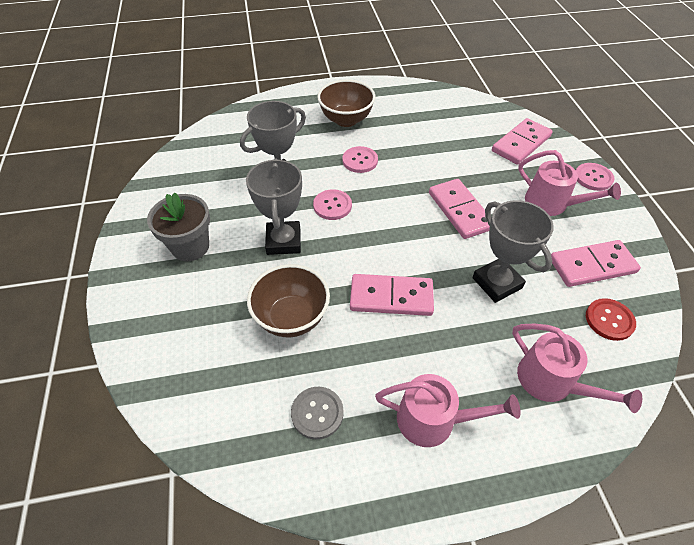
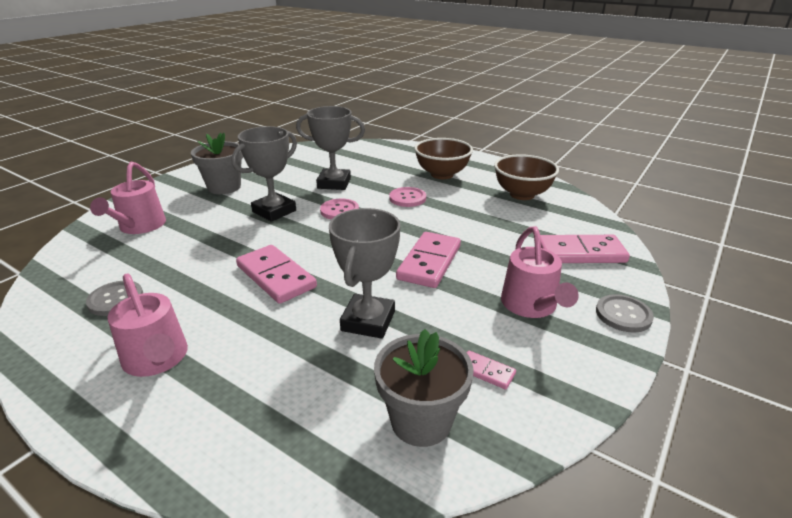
camera: 45 degrees right, 20 degrees down
brown bowl [247,264,330,337] -> brown bowl moved to [494,154,559,200]
pink watering can [512,324,642,413] -> pink watering can moved to [90,162,166,234]
pink domino [551,240,641,287] -> pink domino [467,351,516,389], size x0.48
pink button [576,163,614,191] -> grey button [596,294,654,333]
red button [586,298,636,341] -> grey flower pot [374,329,474,447]

